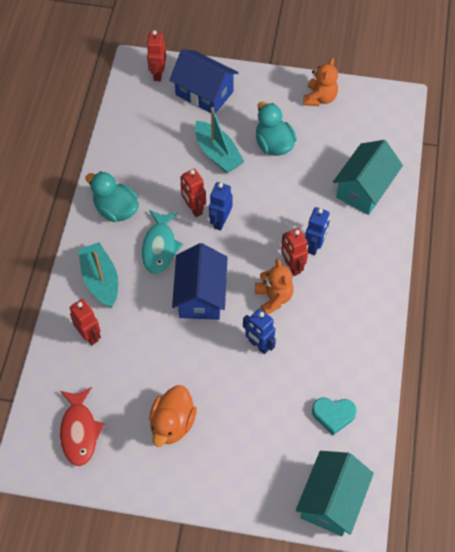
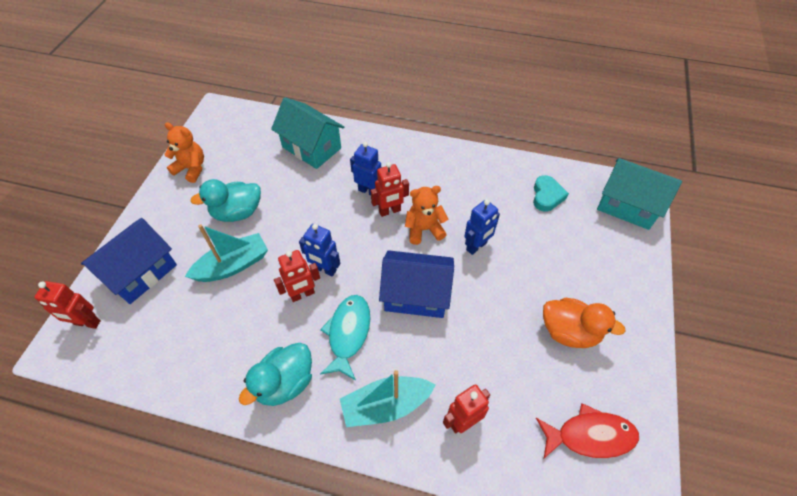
camera: 85 degrees left, 5 degrees down
turquoise fish [142,210,183,274] -> turquoise fish turned 90 degrees counterclockwise [320,295,370,380]

